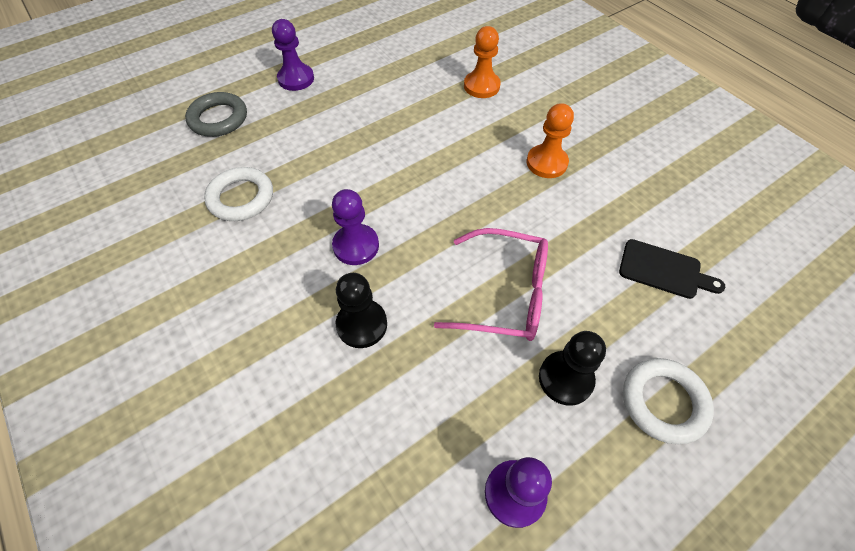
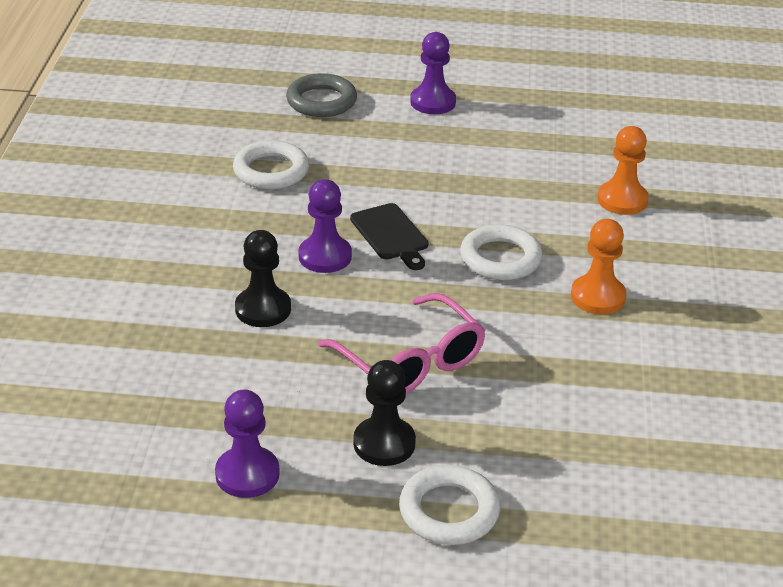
camera: 40 degrees right, 20 degrees down
black cutting board [619,239,725,299] -> black cutting board moved to [350,203,428,270]
none -> white ring [460,224,542,280]

